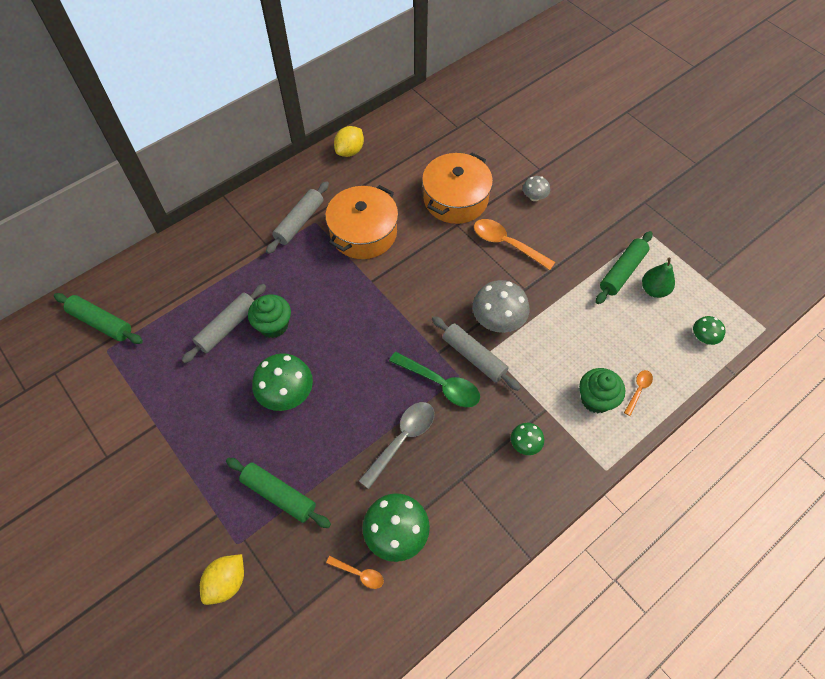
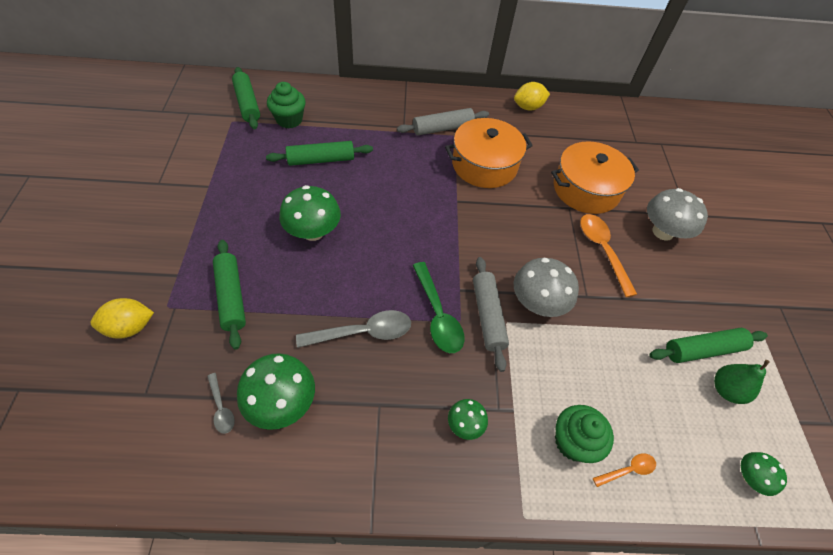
camera: 35 degrees right, 5 degrees down
grey rolling pin [182,284,266,363] -> green rolling pin [266,141,373,166]
green cupcake [248,294,291,338] -> green cupcake moved to [267,82,306,128]
orange spoon [326,556,384,589] -> grey spoon [207,373,235,434]
grey mushroom [523,176,550,201] -> grey mushroom [647,188,708,241], size x1.84

